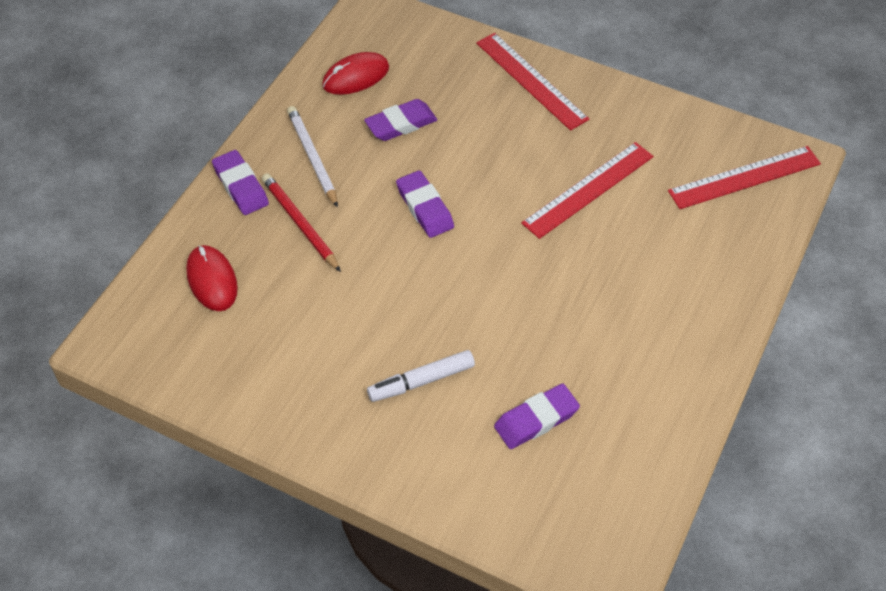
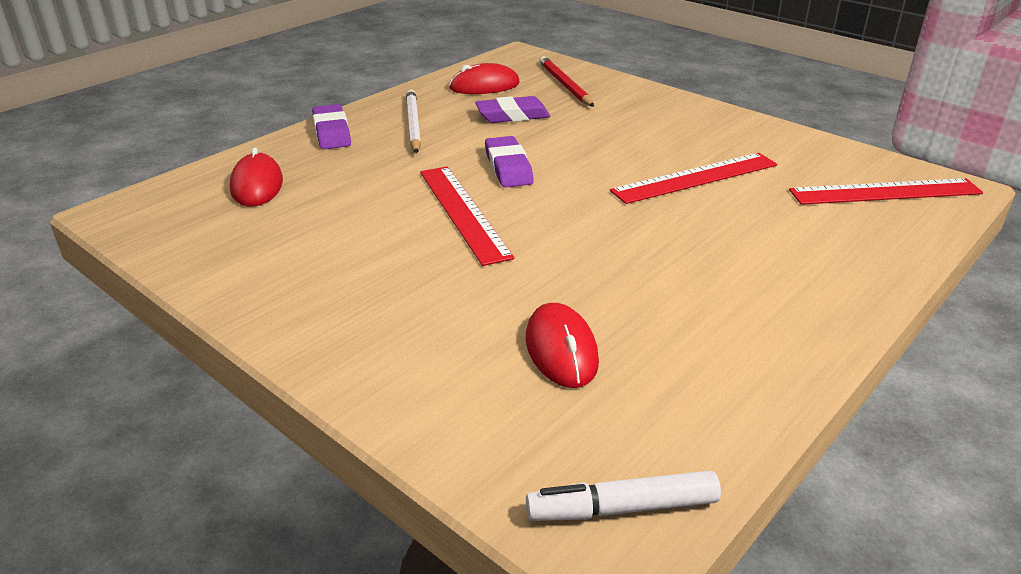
camera: 15 degrees right, 20 degrees down
red pencil [262,173,341,272] -> red pencil moved to [539,56,594,107]
white marker [367,350,475,402] -> white marker moved to [526,470,721,521]
red ruler [476,33,589,131] -> red ruler moved to [420,166,515,266]
purple eraser [494,383,580,449] -> red mouse [526,303,599,388]

